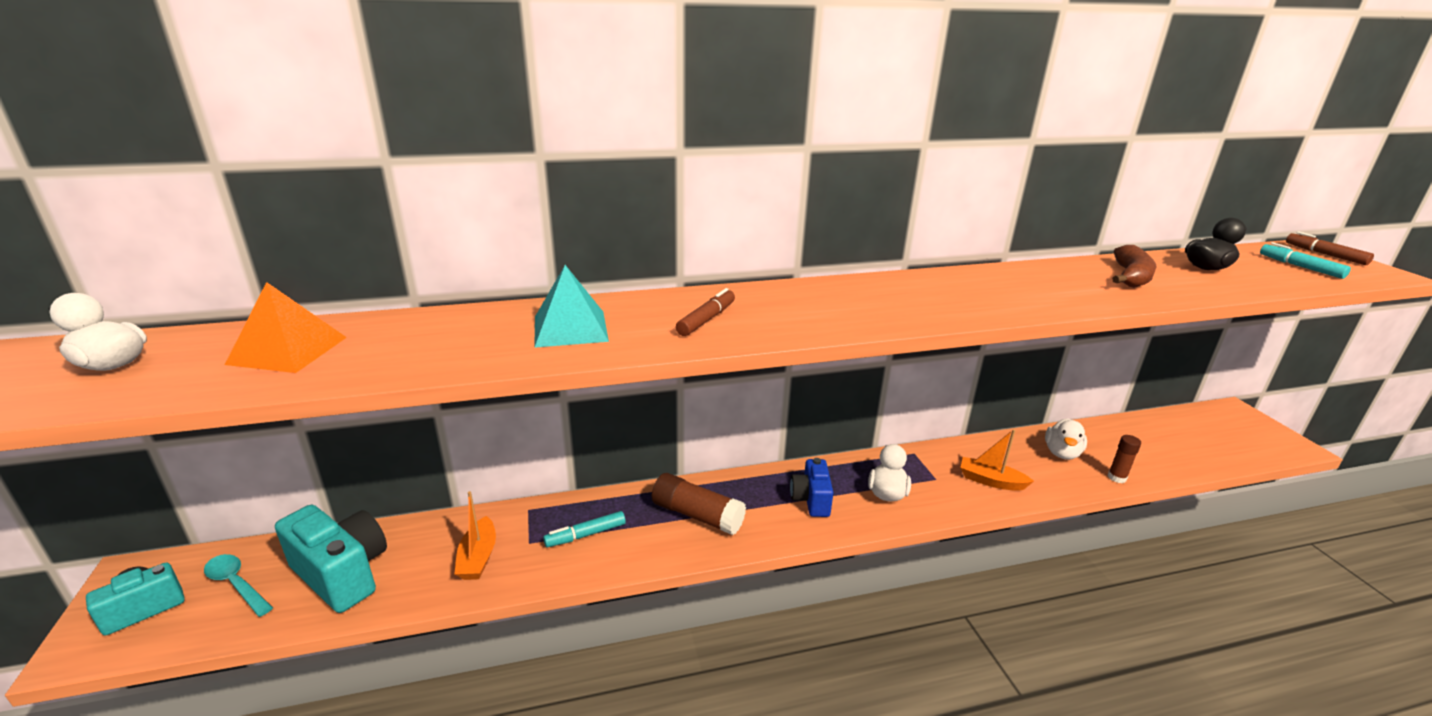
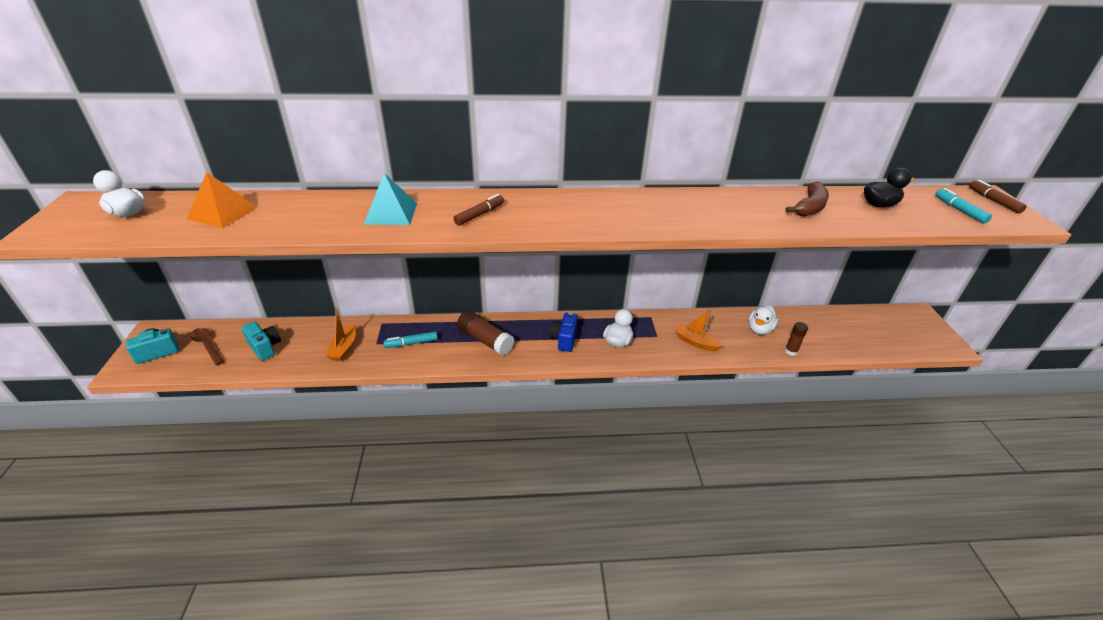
camera: 10 degrees right, 10 degrees up
turquoise spoon [204,554,273,617] -> brown spoon [190,328,224,365]
turquoise camera [275,505,387,613] -> turquoise camera [242,322,281,361], size x0.61

